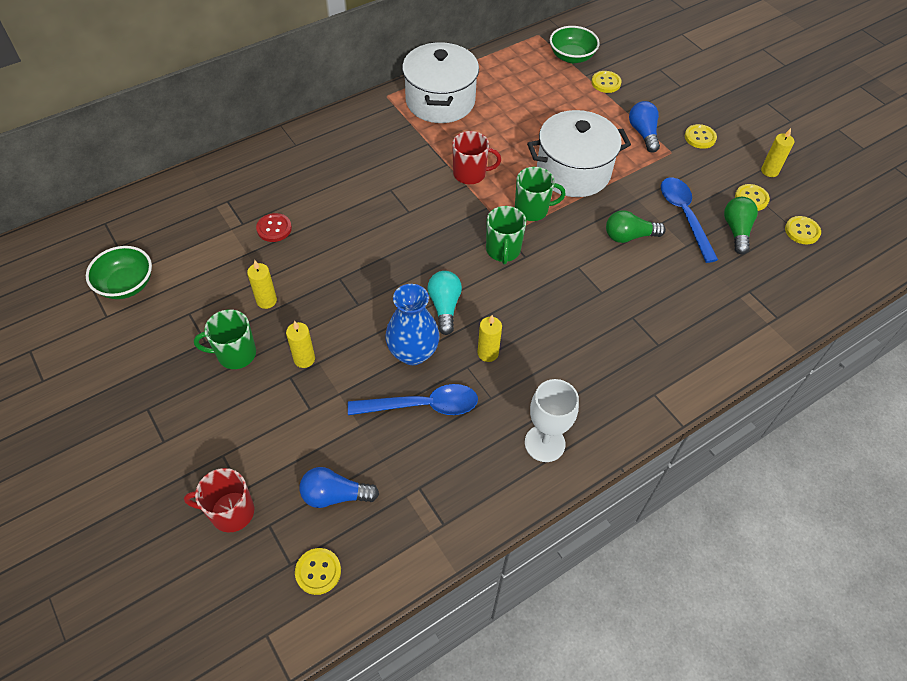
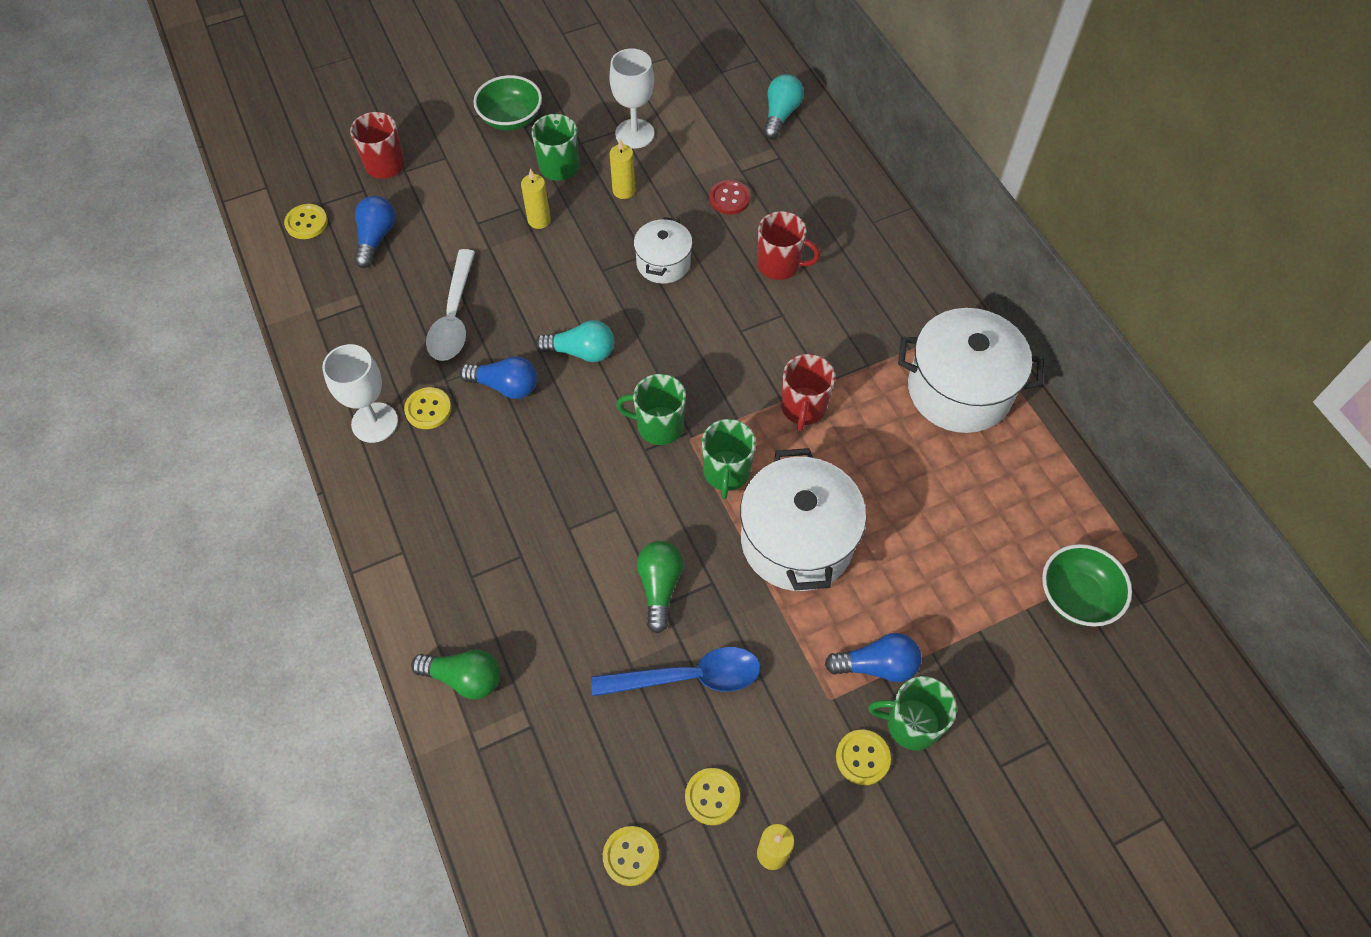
camera: 100 degrees right, 5 degrees up
green bowl [86,246,152,299] -> green bowl moved to [473,75,542,131]
blue spoon [348,384,478,415] -> white spoon [426,249,475,361]
blue vase [385,284,439,365] -> none
yellow candle [477,315,502,362] -> blue light bulb [460,356,537,399]
yellow button [591,71,621,93] -> yellow button moved to [404,387,451,429]
green light bulb [724,197,758,255] -> green light bulb moved to [411,649,500,699]
none -> white goblet [609,49,654,149]
none -> white pot [634,217,693,284]
none -> red mug [757,211,820,280]
none -> turquoise light bulb [763,74,804,139]
none -> green mug [868,676,957,750]

